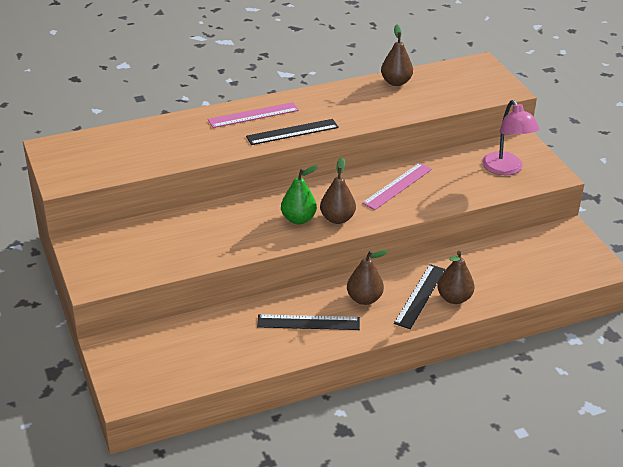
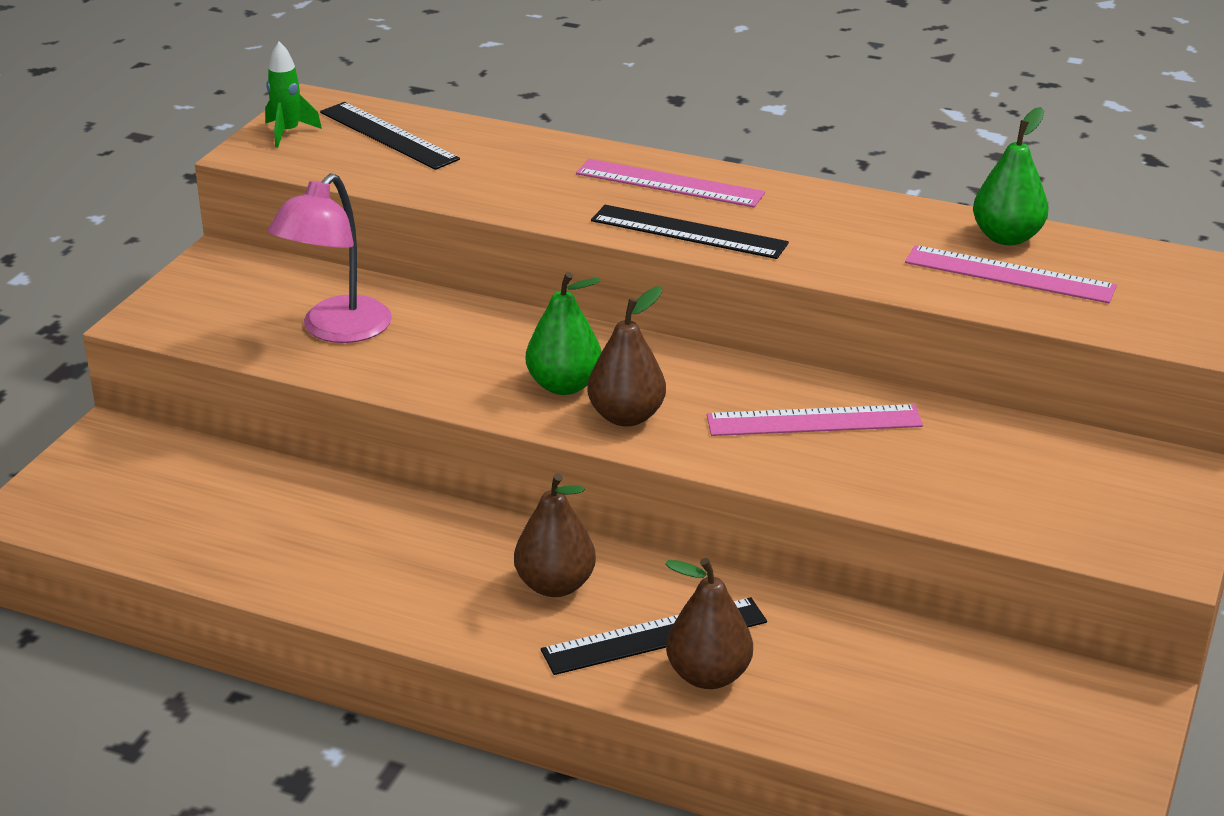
camera: 45 degrees right, 5 degrees down
black ruler [257,314,360,330] -> black ruler moved to [320,102,460,170]
brown pear [381,25,413,86] -> green pear [973,107,1049,245]
pink lamp [482,100,539,175] -> pink lamp moved to [268,173,392,343]
none -> green rocket [265,41,322,148]
none -> pink ruler [905,245,1117,303]

